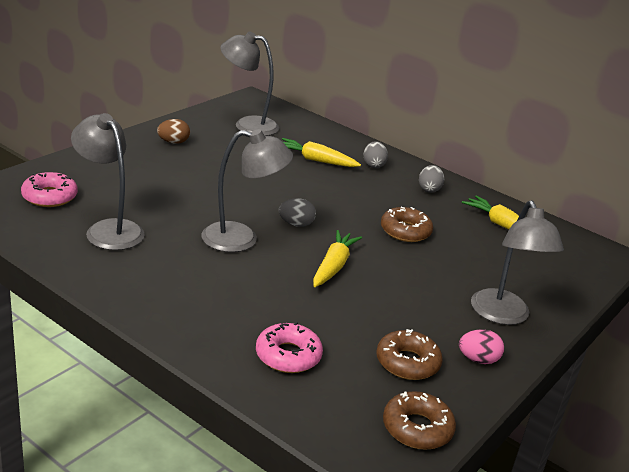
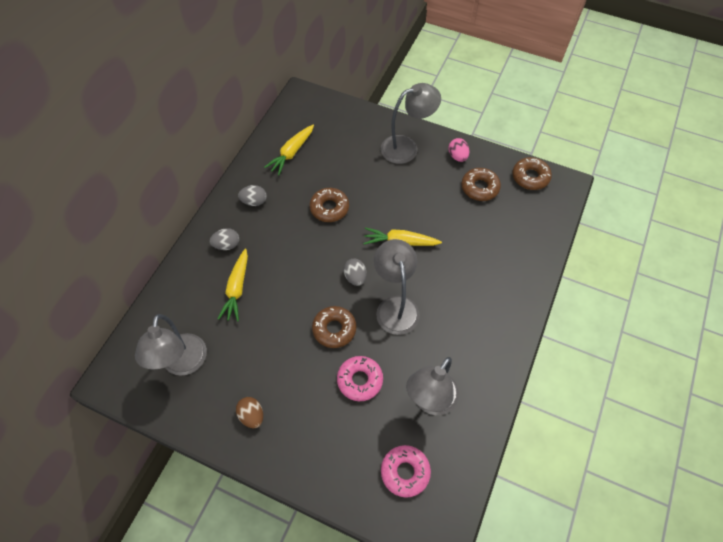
camera: 100 degrees left, 30 degrees up
pink donut [256,322,323,373] -> pink donut moved to [337,356,383,401]
none -> brown donut [312,306,356,348]

